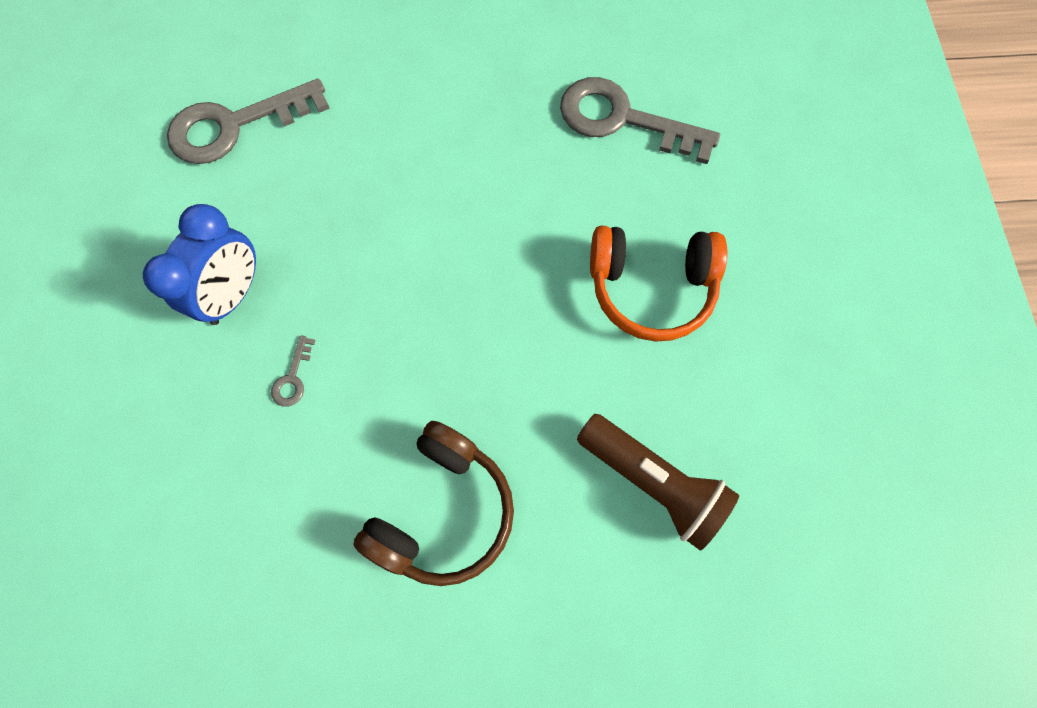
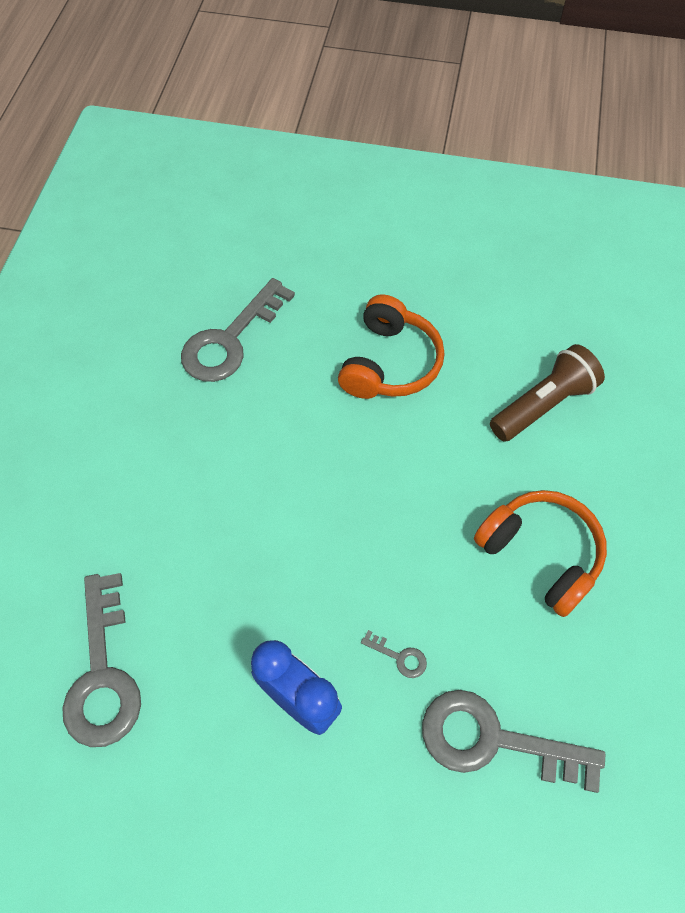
camera: 75 degrees left, 10 degrees down
brown headphones [353,421,514,586] -> orange headphones [474,490,607,617]
none -> grey key [422,690,605,793]

